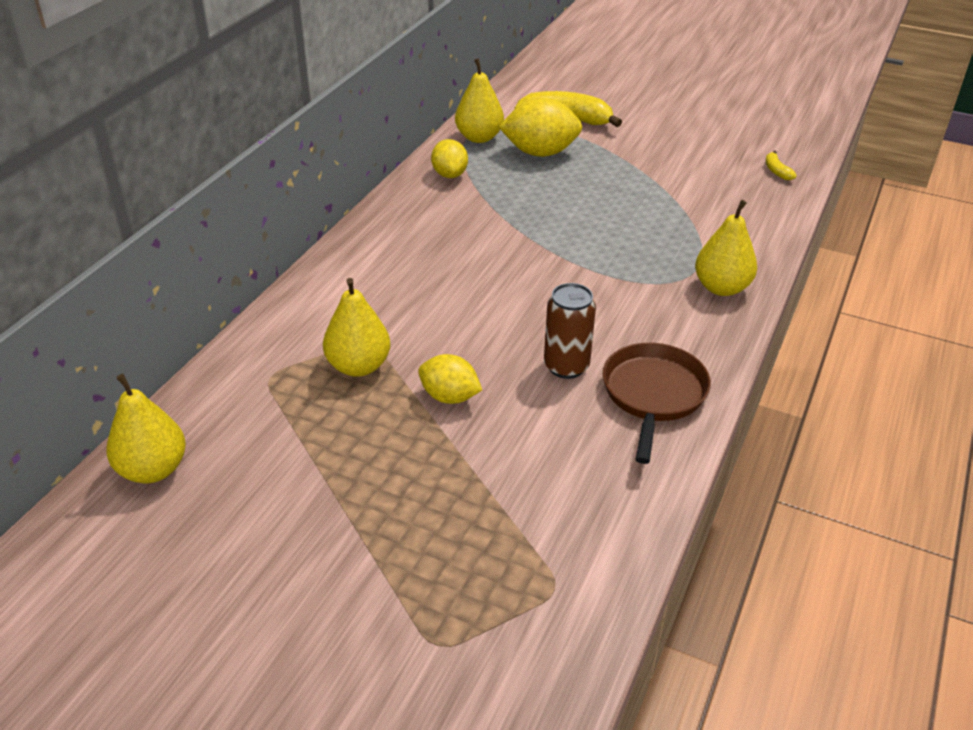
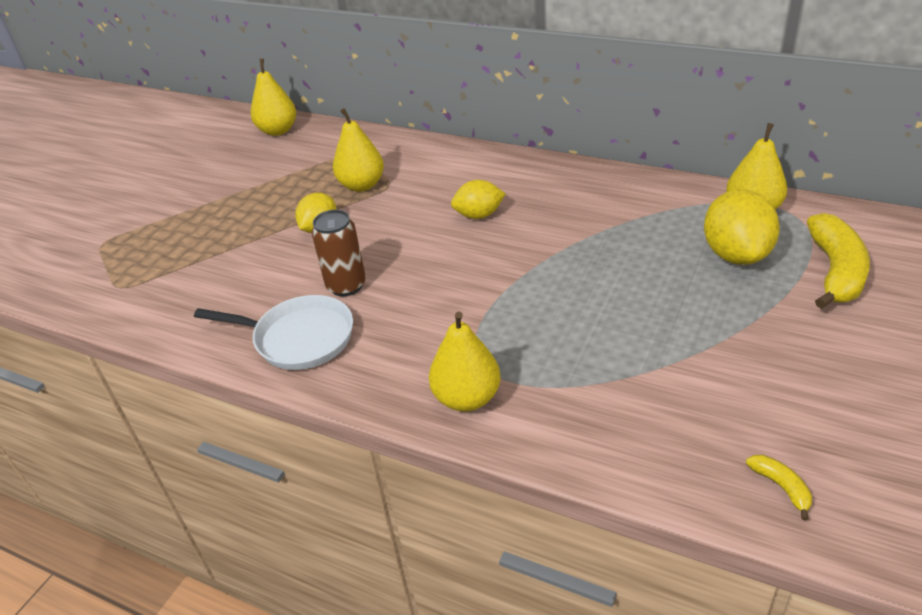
camera: 95 degrees right, 0 degrees up
yellow lemon [431,139,468,178] -> yellow lemon moved to [451,180,505,219]
brown pan [603,343,711,464] -> white pan [194,295,353,370]
yellow banana [766,150,797,180] -> yellow banana turned 75 degrees clockwise [746,455,812,521]

